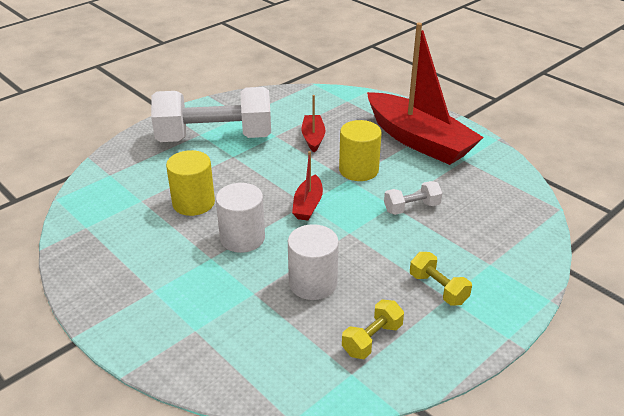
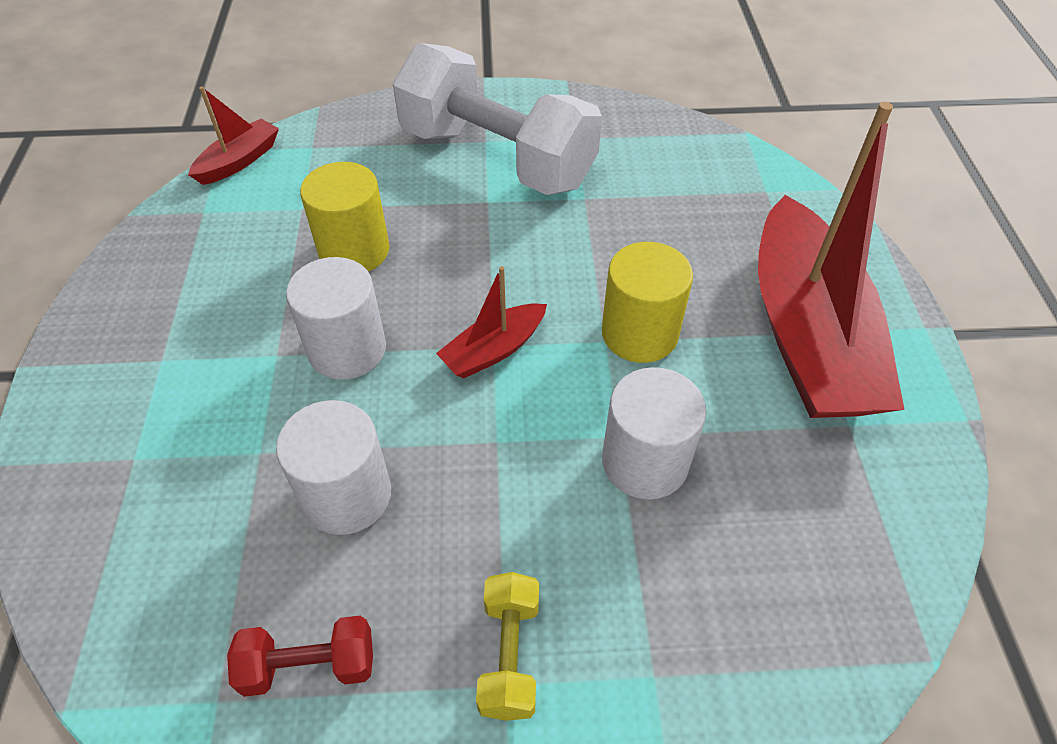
camera: 40 degrees right, 15 degrees up
red boat [301,95,325,153] -> red boat moved to [188,86,279,185]
yellow dumbbell [342,300,404,359] -> red dumbbell [227,616,373,697]
white dumbbell [384,181,442,215] -> white cylinder [602,367,706,499]

